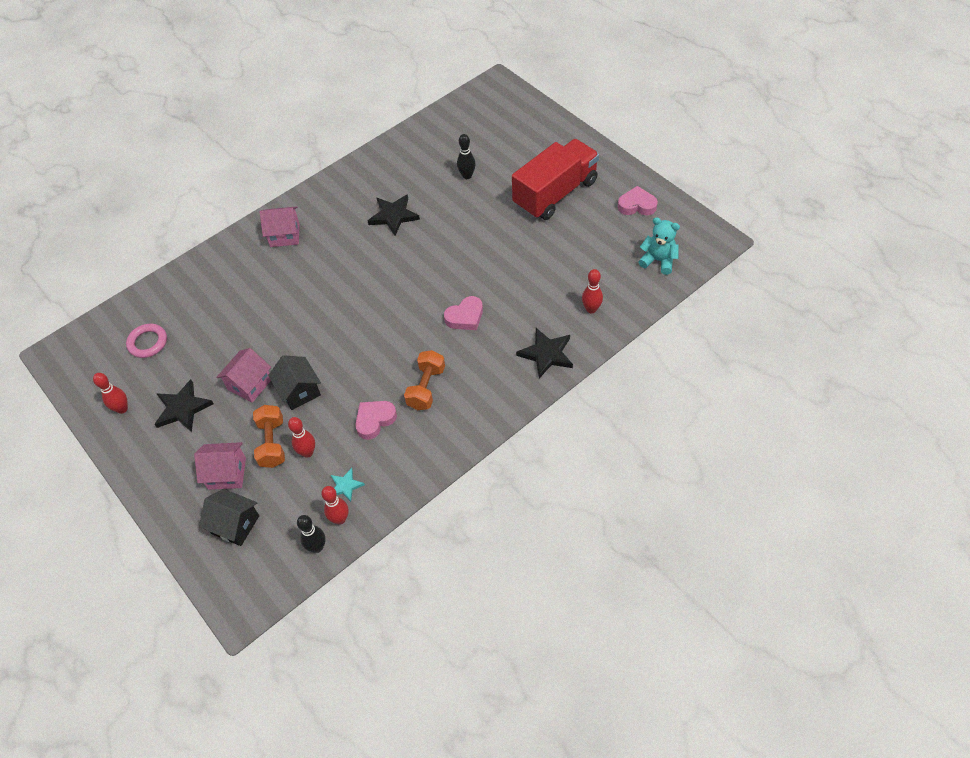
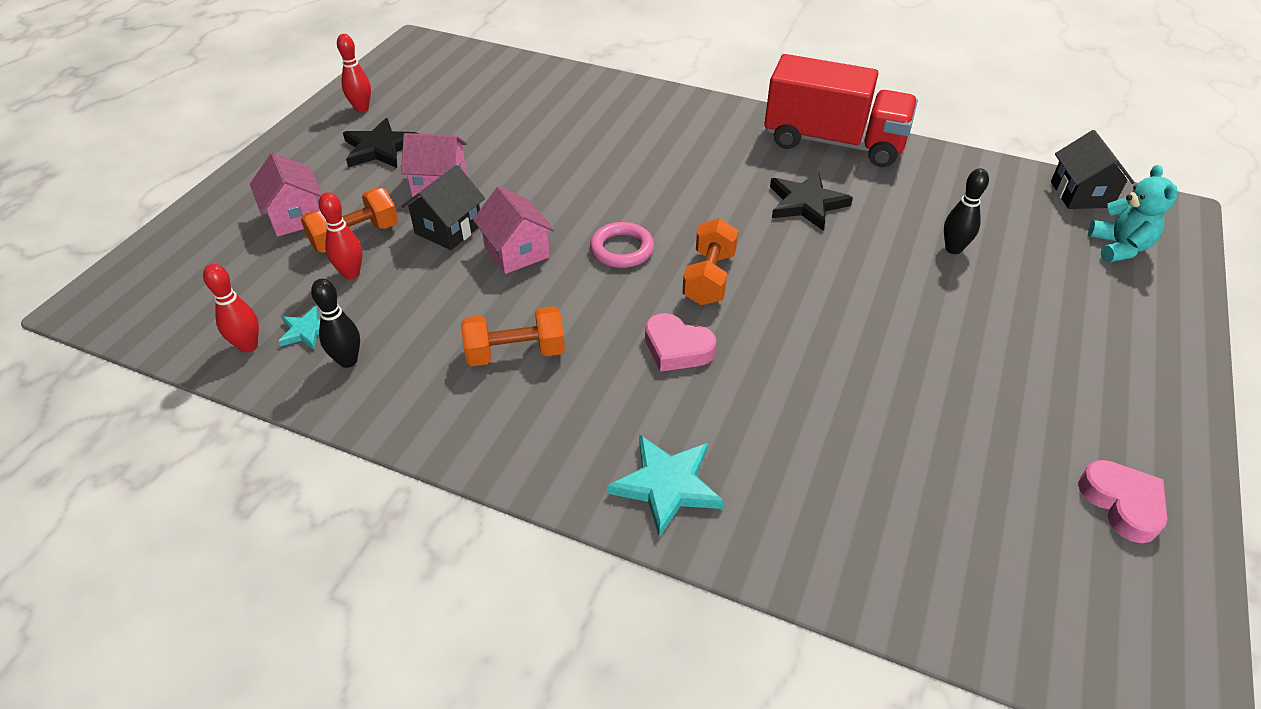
camera: 60 degrees right, 10 degrees down
pink ring [126,324,167,358] -> pink ring moved to [590,222,654,268]
black house [199,489,259,546] -> black house moved to [1051,130,1135,209]
pink house [259,206,300,247] -> pink house moved to [473,186,555,274]
black bowling pin [297,515,325,553] -> black bowling pin moved to [311,279,360,368]
pink heart [355,401,397,440] -> none
red truck [512,139,599,220] -> red truck moved to [764,54,918,167]
black star [516,328,573,378] -> turquoise star [607,434,724,537]
red bowling pin [582,269,603,314] -> none
turquoise teddy bear [638,217,680,275] -> turquoise teddy bear moved to [1088,165,1177,262]
none -> orange dumbbell [682,218,738,305]

